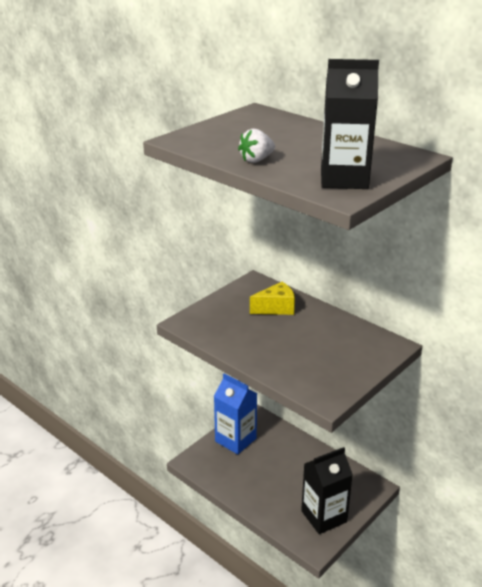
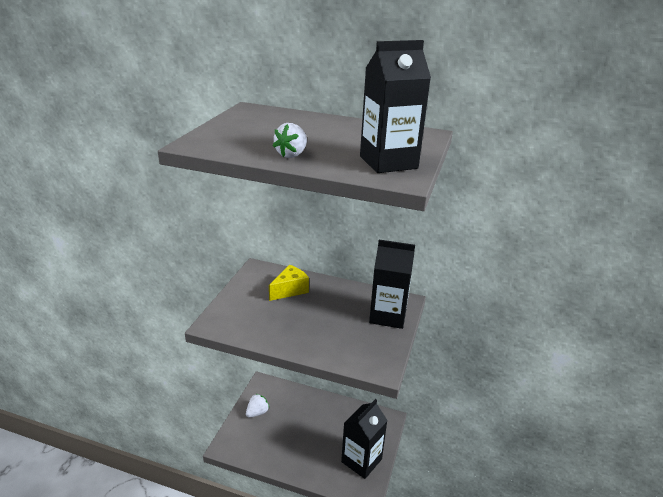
camera: 25 degrees left, 0 degrees up
blue carton [214,373,257,454] -> white strawberry [246,394,269,418]
none -> black carton [369,240,415,329]

